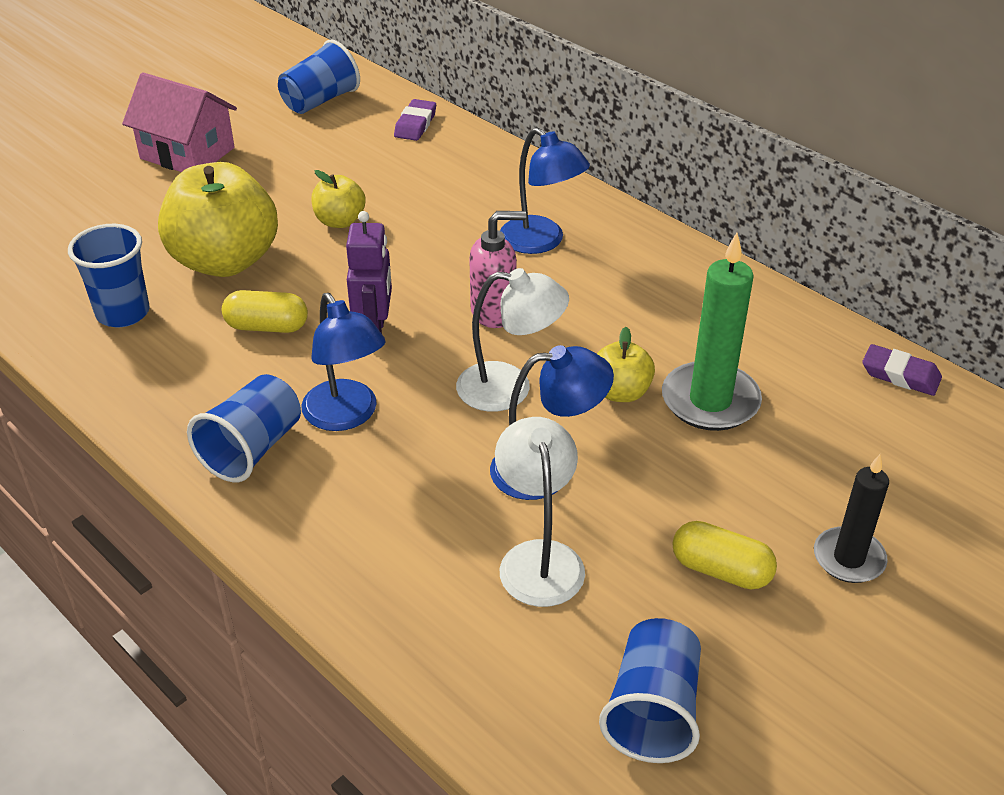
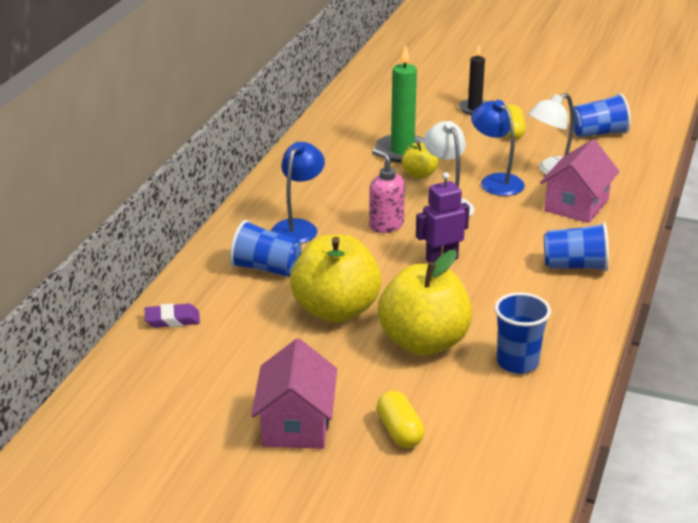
camera: 115 degrees left, 10 degrees down
yellow capsule [222,290,308,333] -> yellow capsule moved to [377,391,425,448]
blue cup [278,39,360,114] -> blue cup moved to [229,220,301,277]
blue lamp [301,293,386,431] -> none
yellow apple [311,170,366,228] -> yellow apple [290,235,382,323], size x2.04
purple eraser [862,344,942,396] -> none
none -> pink house [540,139,620,223]

